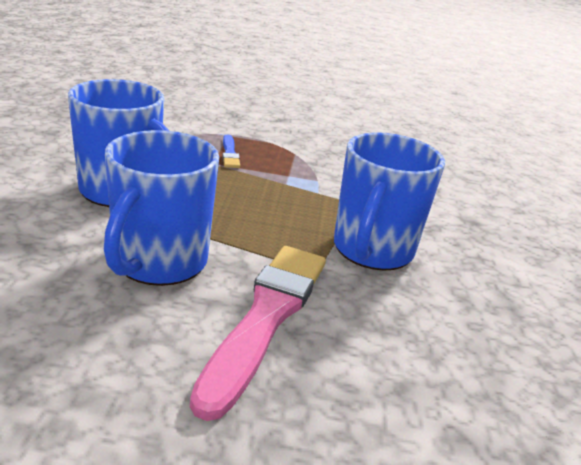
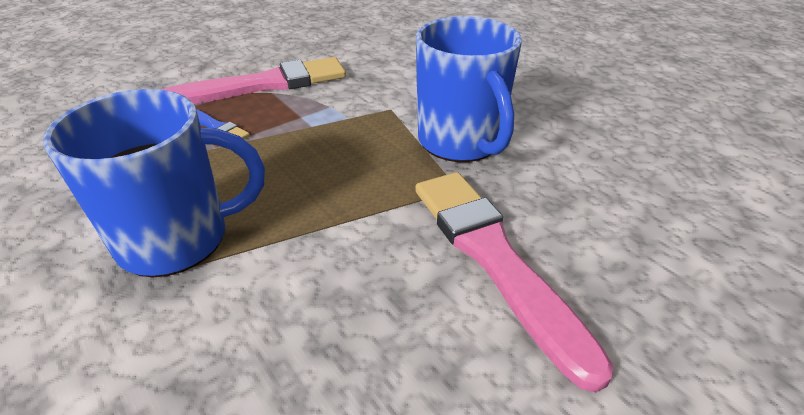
camera: 40 degrees left, 10 degrees up
blue mug [104,130,219,286] -> none
none -> pink brush [161,57,346,104]

